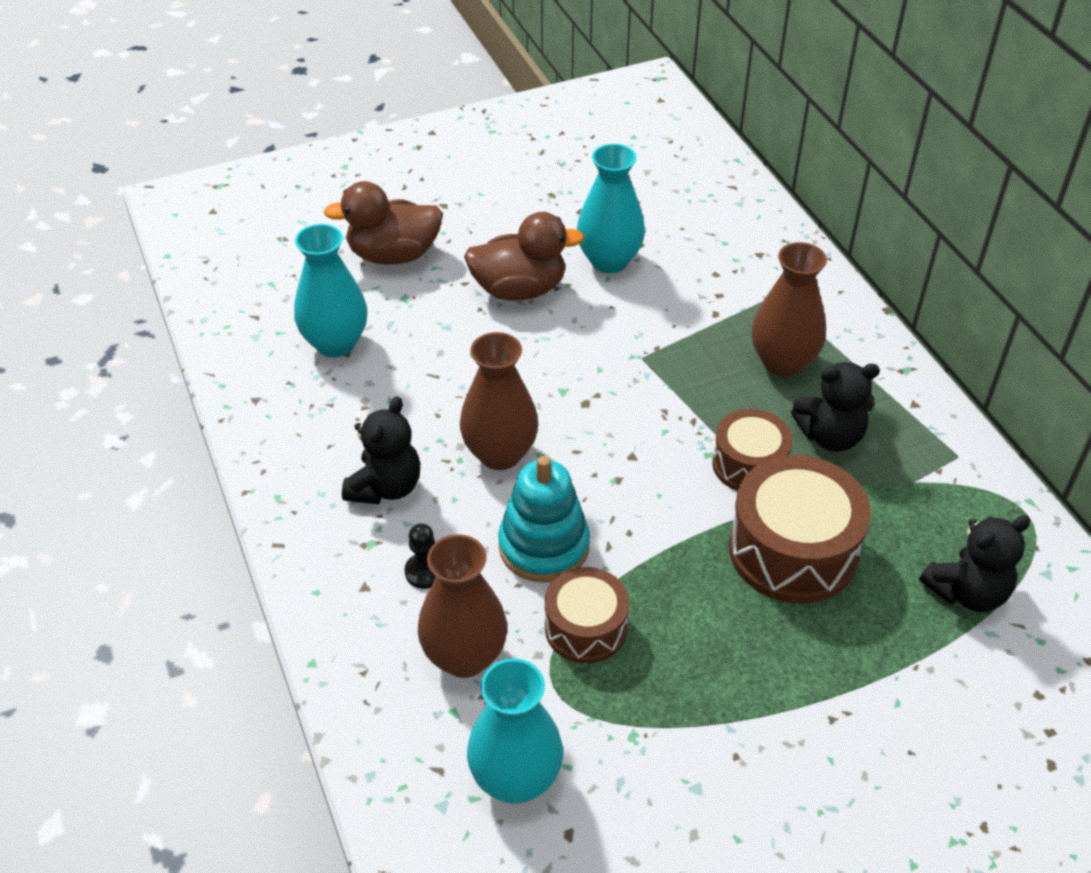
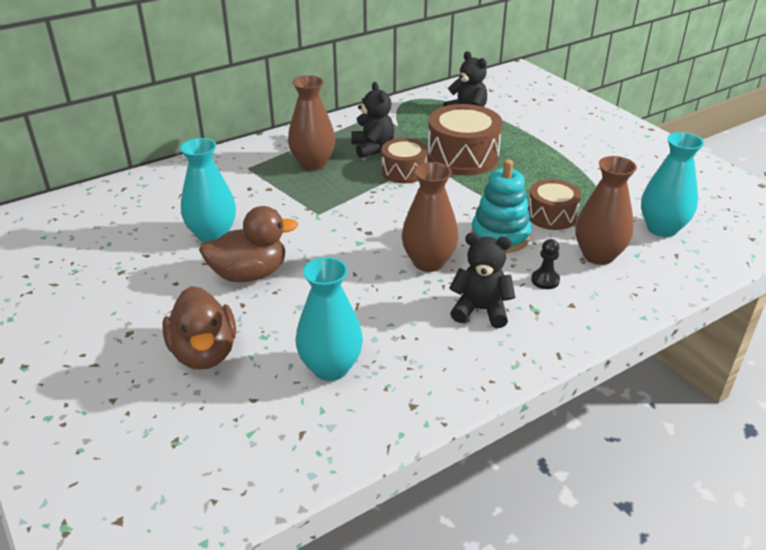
camera: 100 degrees left, 10 degrees down
brown duck [464,212,584,300] -> brown duck turned 90 degrees clockwise [199,206,298,282]

